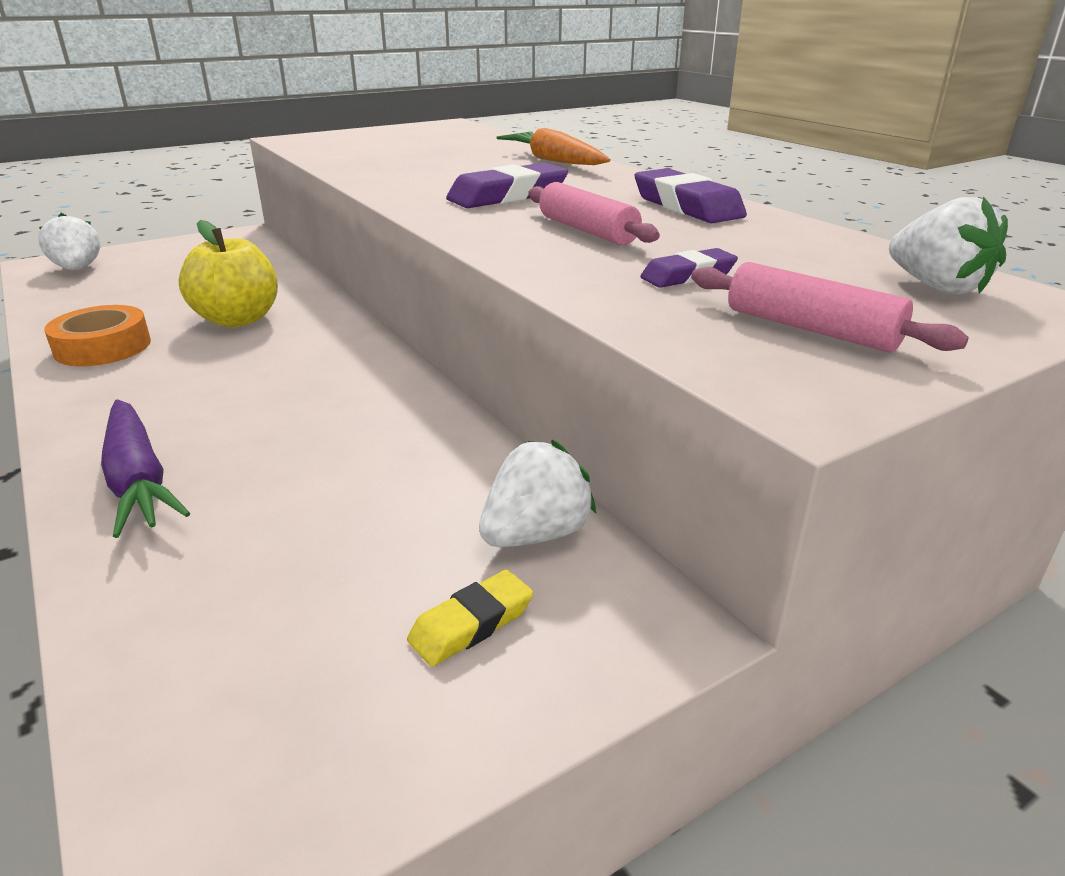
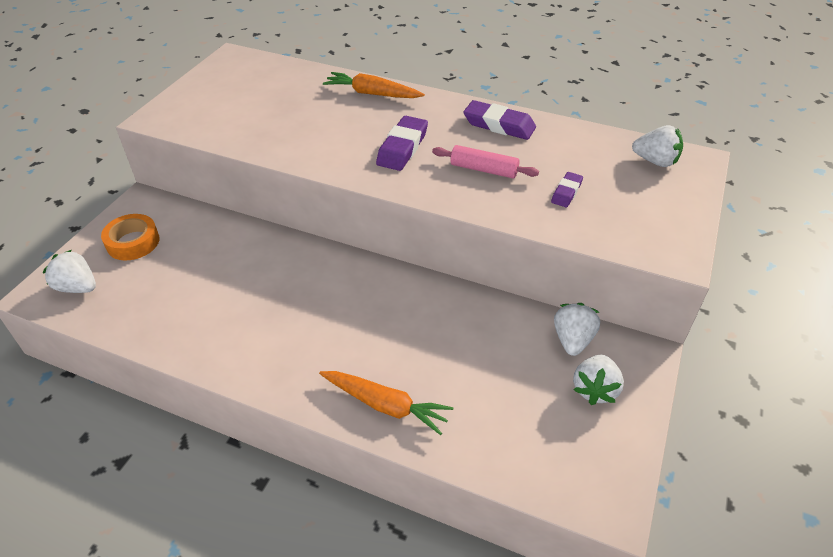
camera: 35 degrees left, 15 degrees up
orange tape [44,305,151,366] -> orange tape moved to [101,214,160,260]
purple carrot [101,399,190,538] -> orange carrot [319,371,453,435]
yellow apple [178,220,278,327] -> none
yellow eraser [407,570,533,667] -> white strawberry [573,355,624,405]
pink rolling pin [691,262,969,353] -> none

